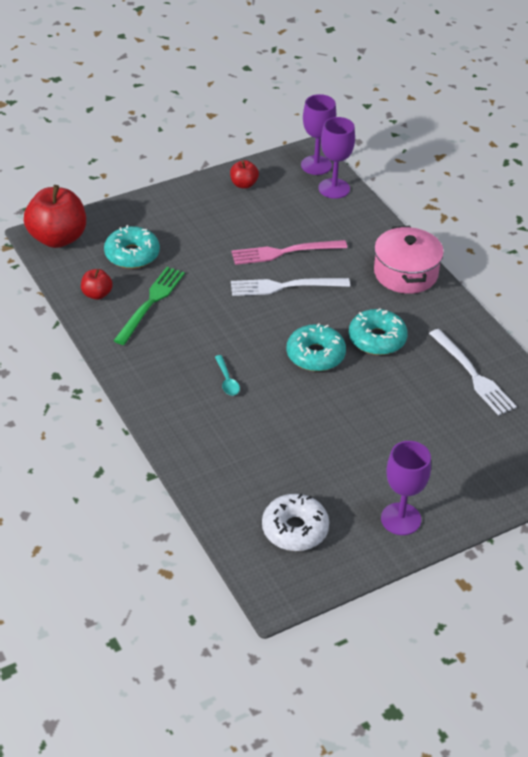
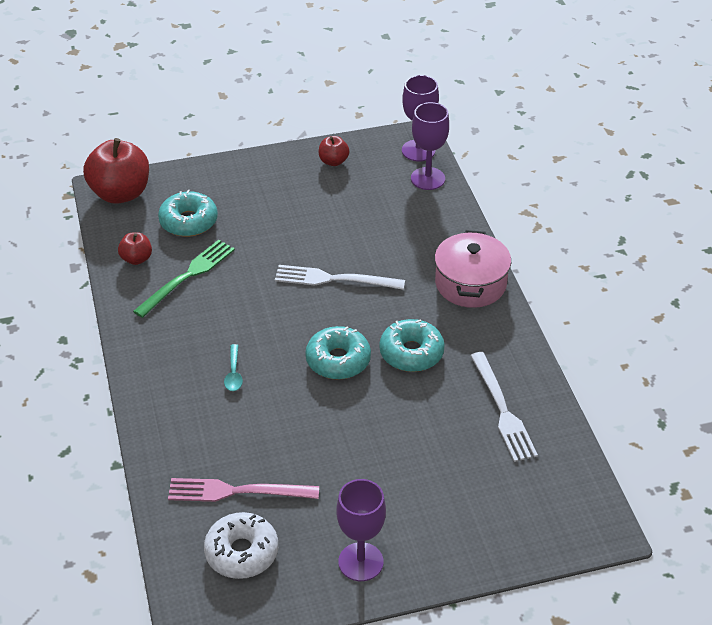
camera: 15 degrees right, 0 degrees up
pink fork [231,240,347,265] -> pink fork moved to [168,478,319,502]

